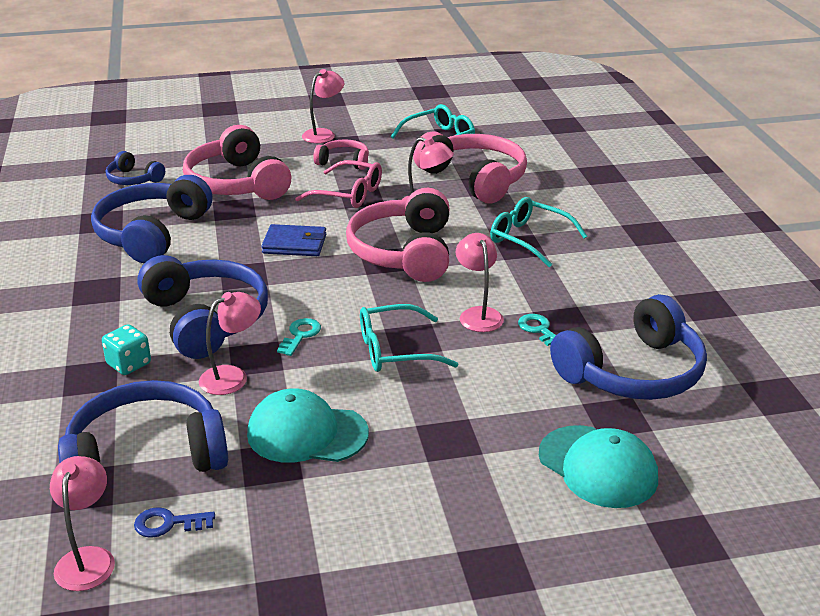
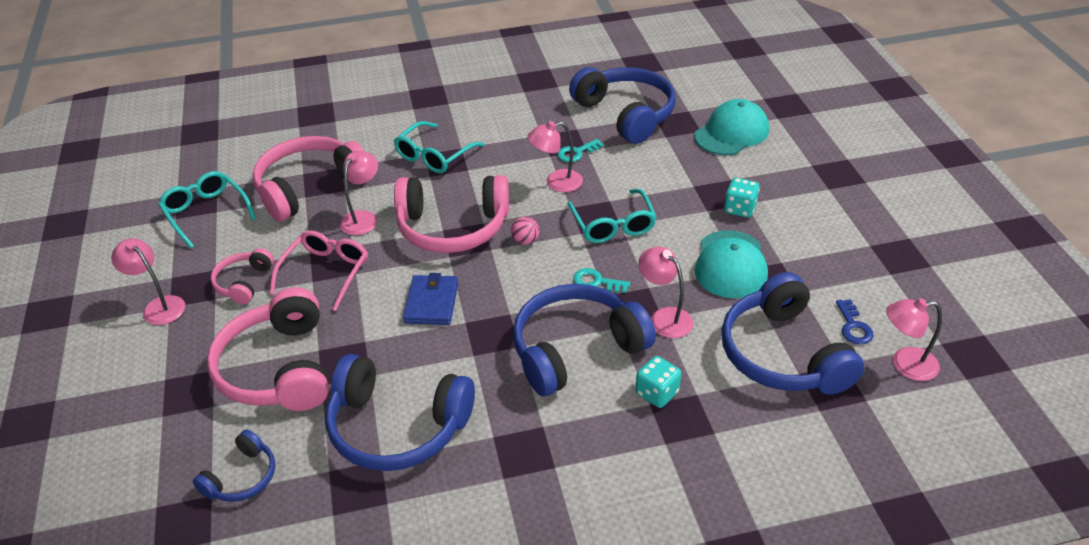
camera: 90 degrees left, 10 degrees up
pink headphones [183,125,291,200] -> pink headphones turned 105 degrees clockwise [207,287,329,411]
none -> pink ball [511,217,539,245]
none -> turquoise dice [724,178,760,218]

